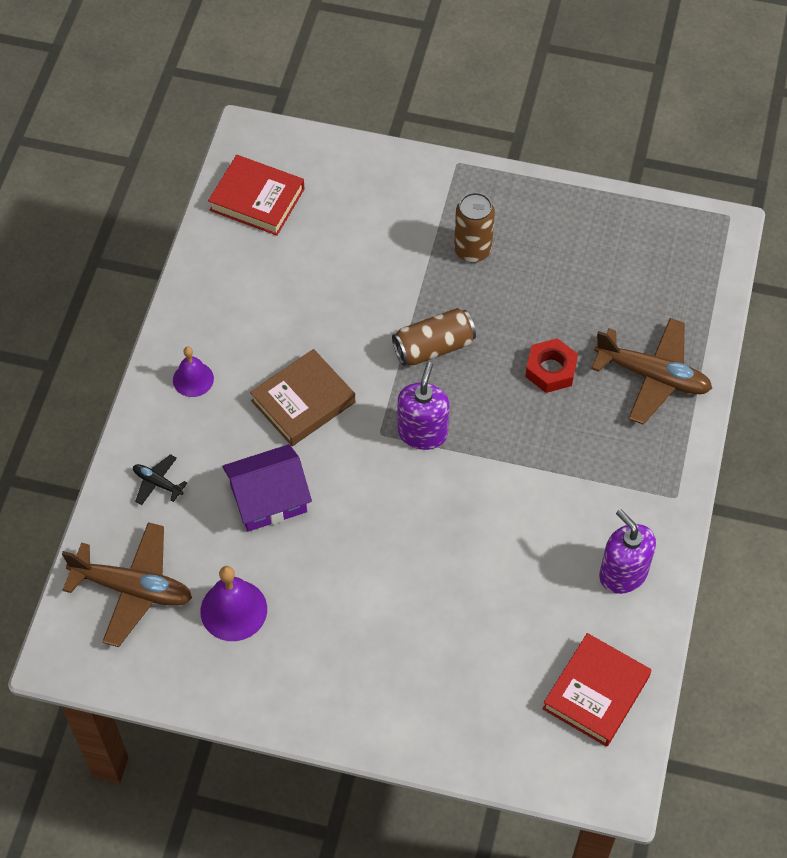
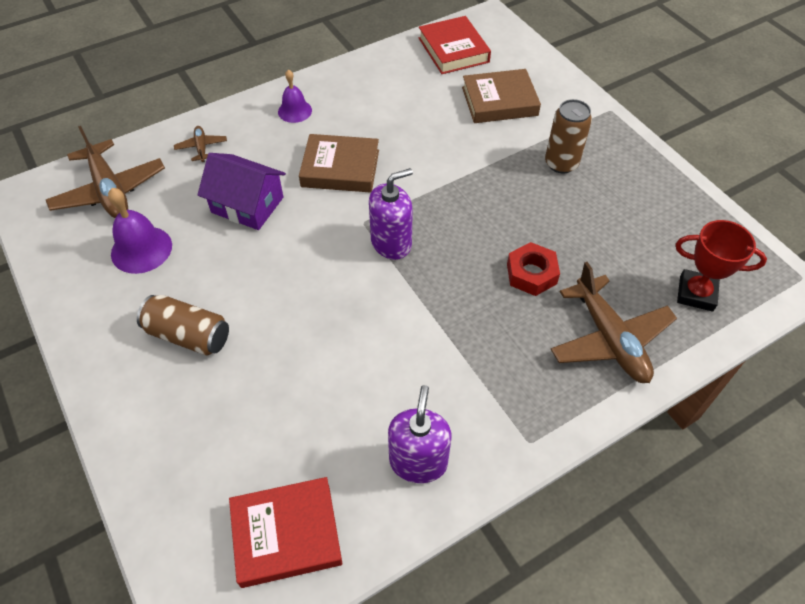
camera: 45 degrees right, 5 degrees down
black plane [133,454,187,505] -> brown plane [174,126,227,162]
brown can [392,308,476,366] -> brown can moved to [137,295,229,356]
none -> brown book [462,69,541,123]
none -> red trophy [676,220,767,312]

